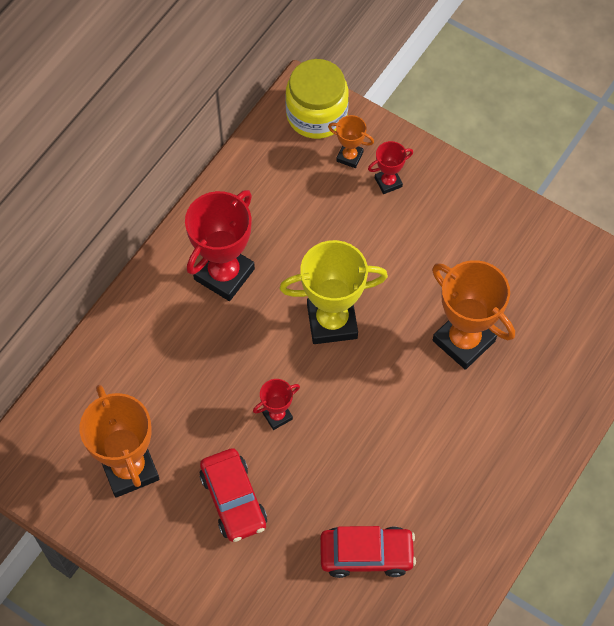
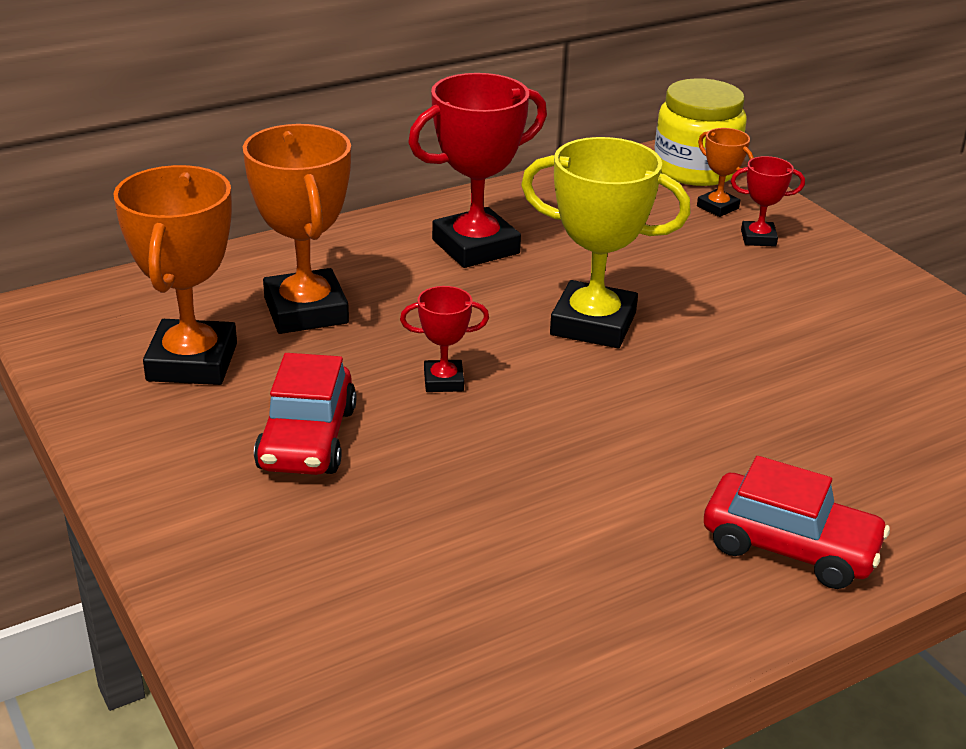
camera: 25 degrees right, 30 degrees down
red car [320,526,416,578] -> red car moved to [704,456,890,589]
orange trophy [432,260,515,370] -> orange trophy moved to [243,124,351,334]

